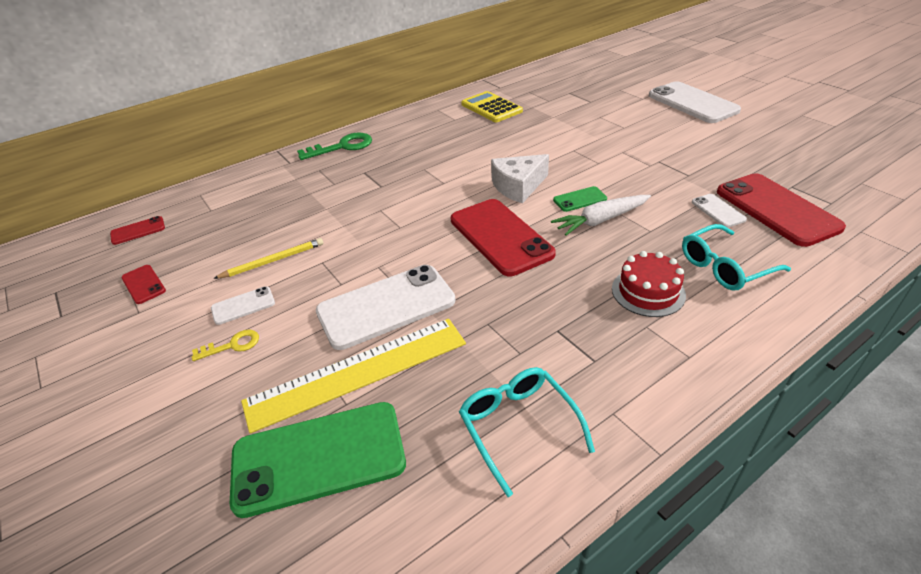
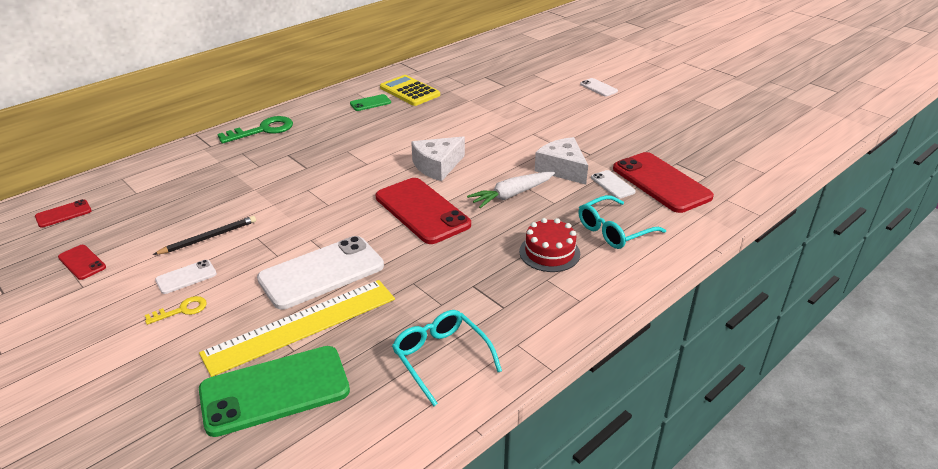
camera: 10 degrees left, 5 degrees down
yellow pencil [213,238,323,279] -> black pencil [153,216,256,255]
green phone [553,186,607,212] -> green phone moved to [350,94,391,111]
white phone [649,81,741,123] -> white phone [580,78,618,97], size x0.47
none -> white cheese [535,137,588,185]

